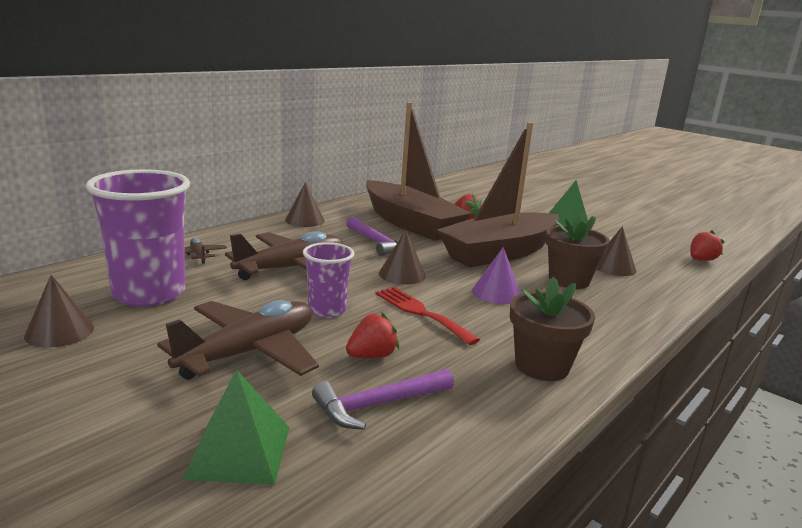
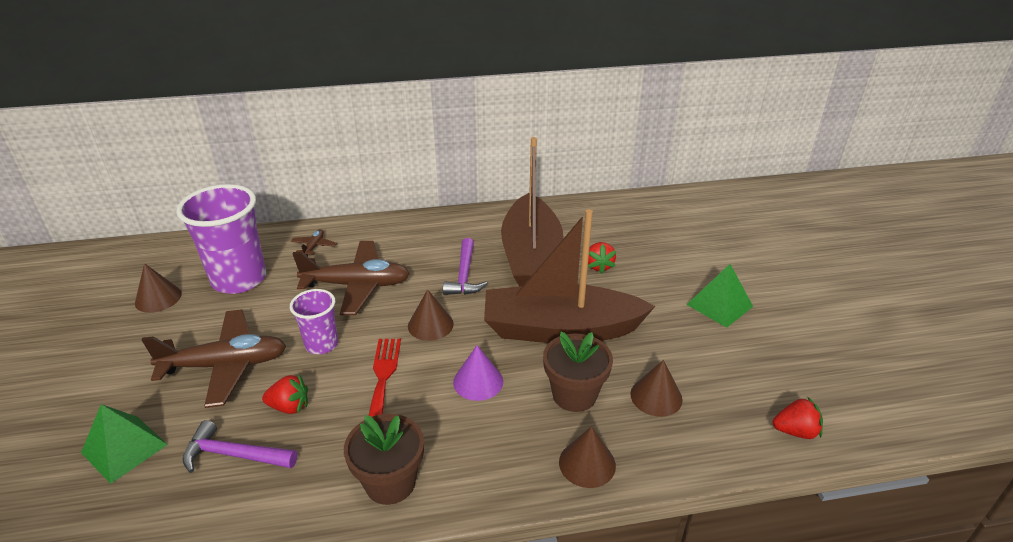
camera: 40 degrees right, 15 degrees up
brown cone [285,182,325,227] -> brown cone moved to [559,426,616,488]

